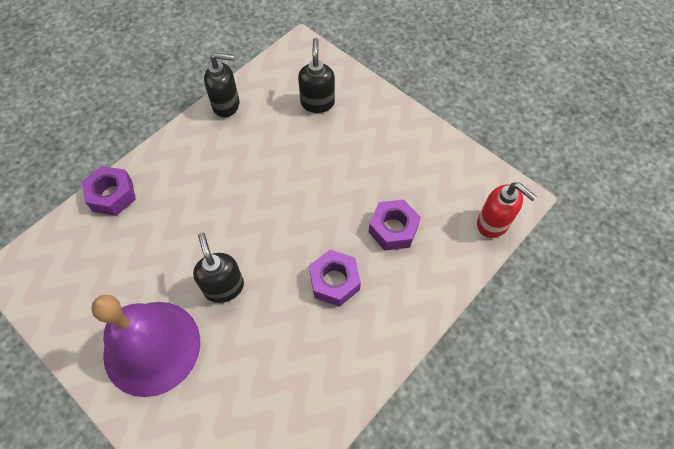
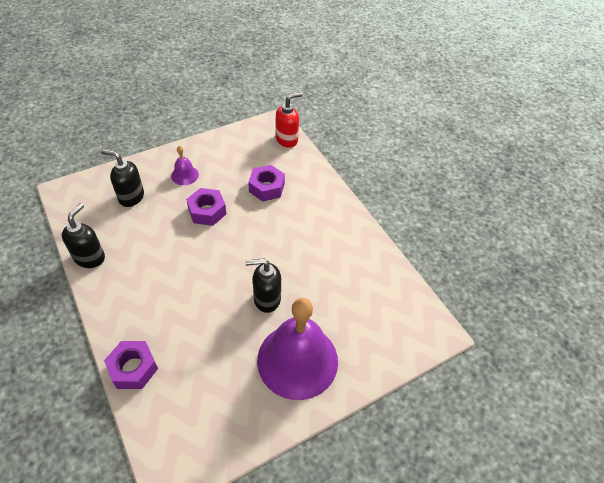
camera: 75 degrees left, 10 degrees down
purple nut [309,250,361,307] -> purple nut moved to [186,188,226,226]
none -> purple bell [171,146,199,185]

